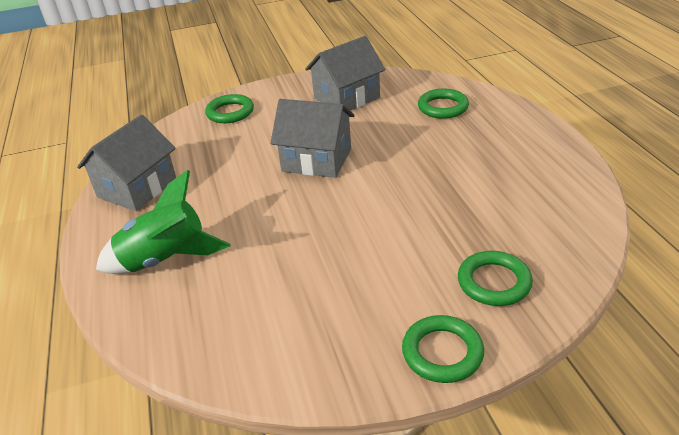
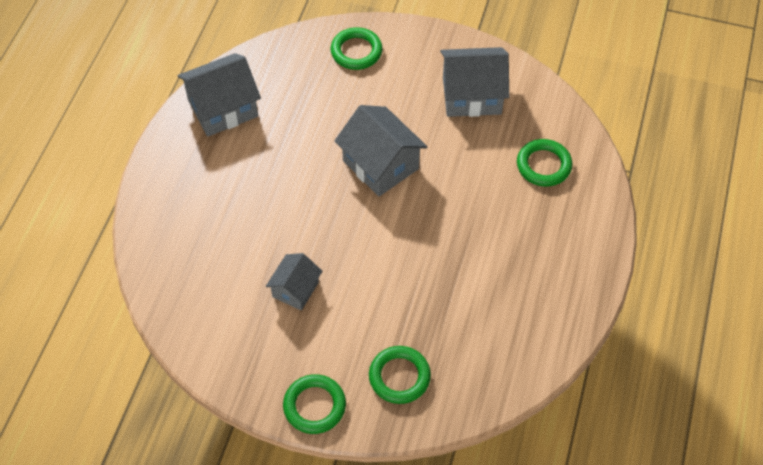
camera: 30 degrees right, 20 degrees up
green rocket [96,170,231,274] -> none
none -> grey house [266,253,323,310]

